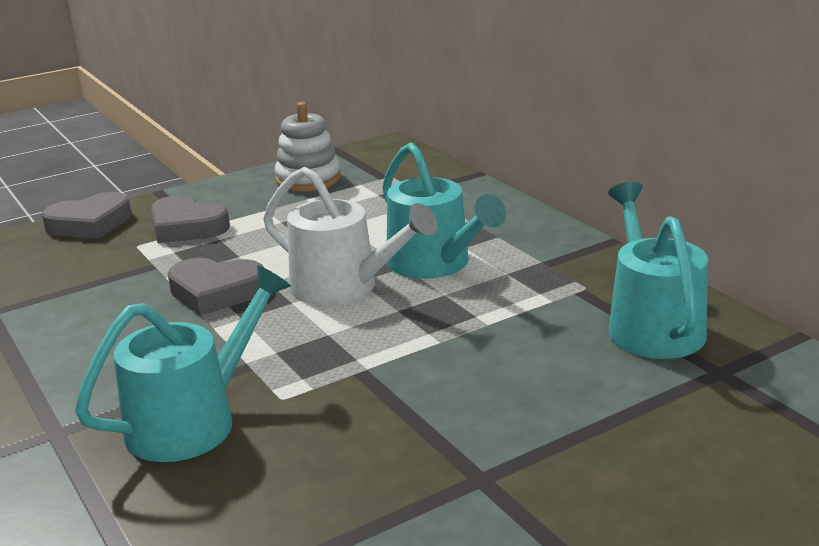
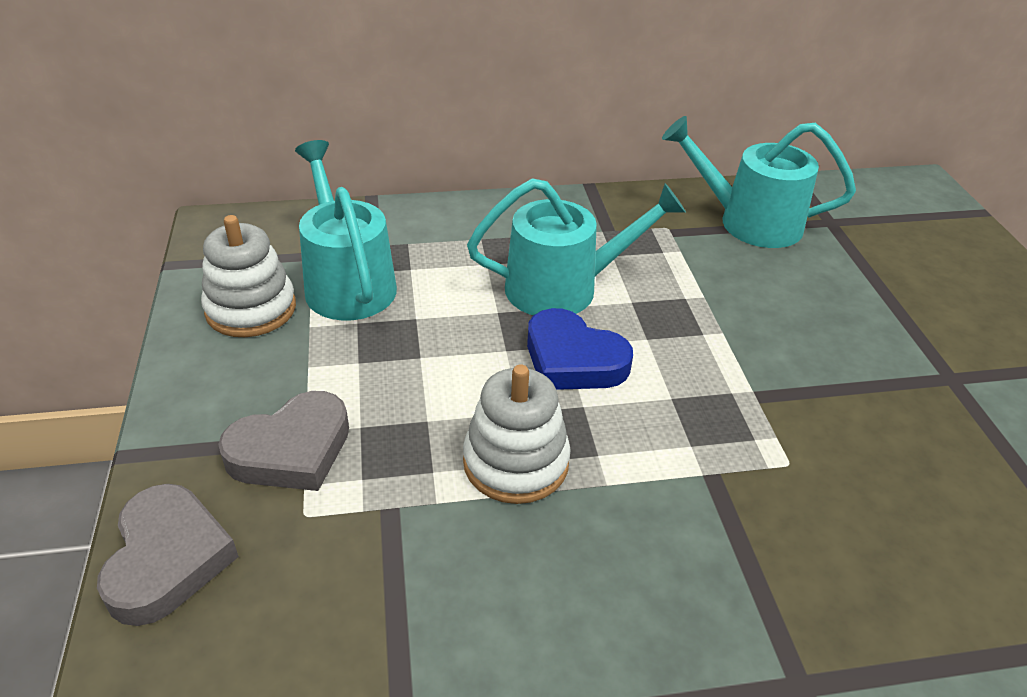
camera: 70 degrees left, 15 degrees up
turquoise watering can [75,265,291,462] -> turquoise watering can moved to [295,140,397,321]
grey heart [168,258,264,316] -> white stacking toy [463,364,571,504]
white watering can [263,167,437,305] -> blue heart [527,308,633,390]

